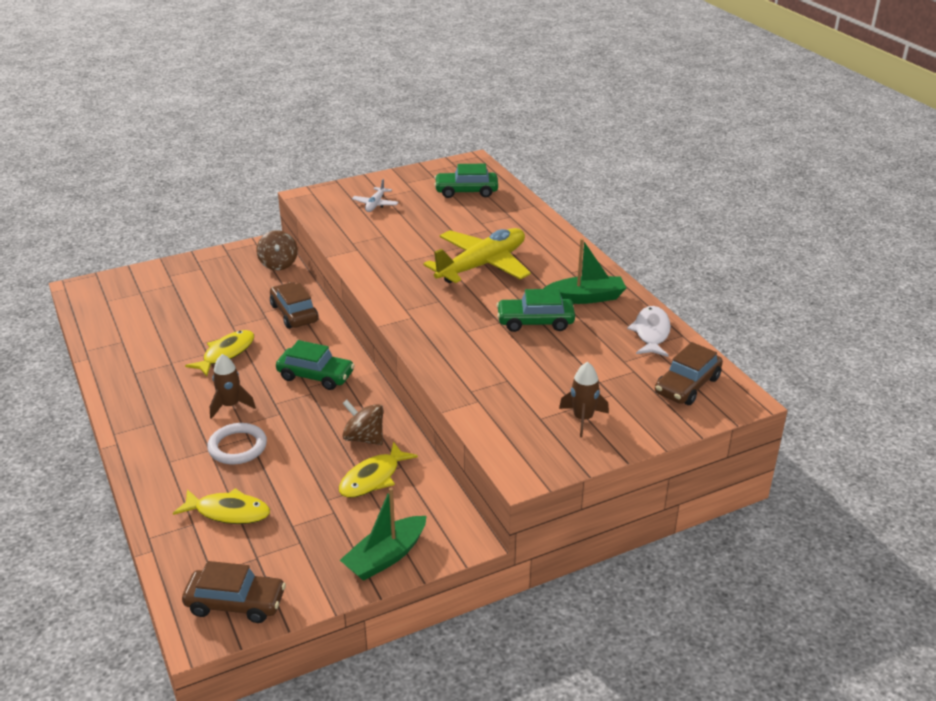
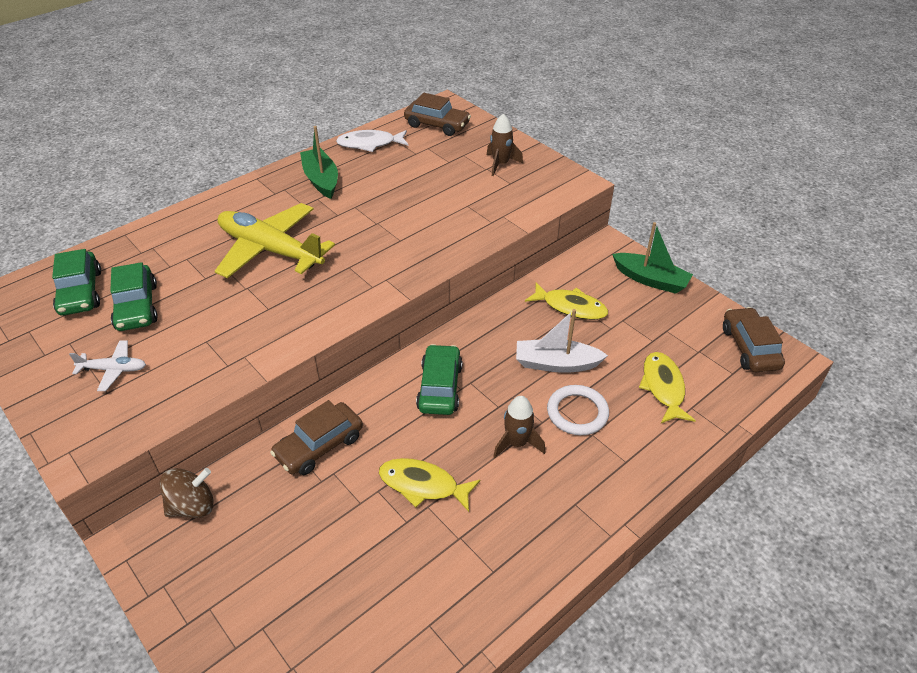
camera: 105 degrees left, 10 degrees up
brown spinning top [342,400,383,445] -> none
green car [496,289,575,332] -> green car moved to [110,262,158,331]
none -> white boat [516,309,608,373]

